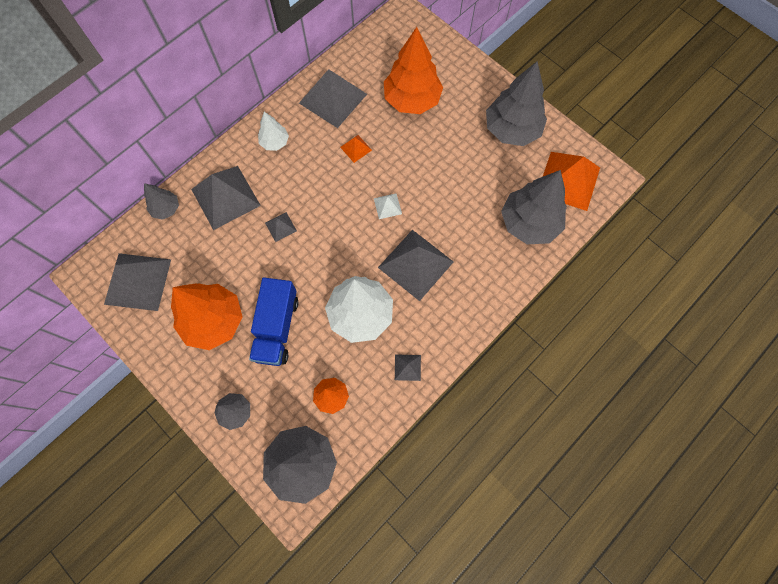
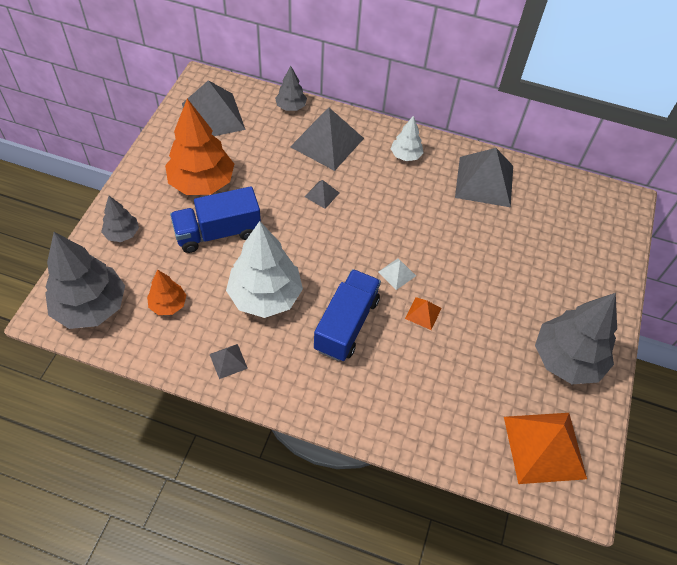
camera: 60 degrees right, 15 degrees down
orange pyramid [340,135,372,163] -> orange pyramid moved to [405,297,442,330]
grey pyramid [378,230,454,301] -> blue truck [314,269,381,361]
orange tree [384,27,443,114] -> none
grey tree [501,170,567,244] -> none

